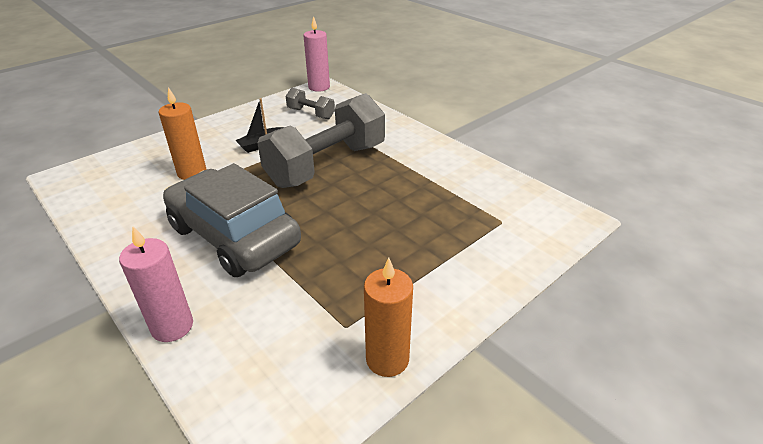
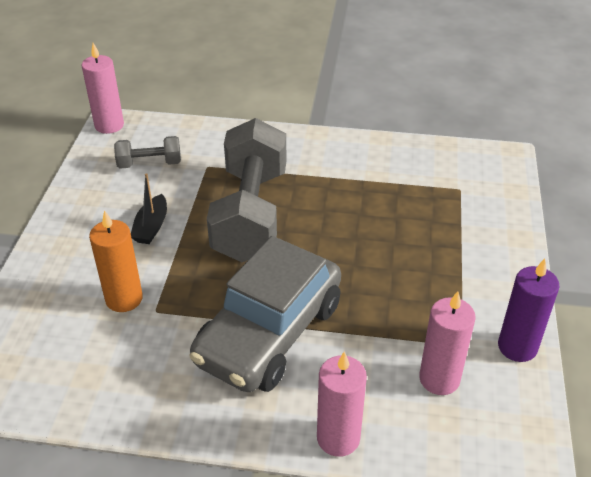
camera: 40 degrees left, 5 degrees up
grey car [163,163,301,277] -> grey car turned 60 degrees counterclockwise [189,236,341,392]
orange candle [364,258,413,377] -> purple candle [498,259,560,362]
none -> pink candle [419,291,476,395]

